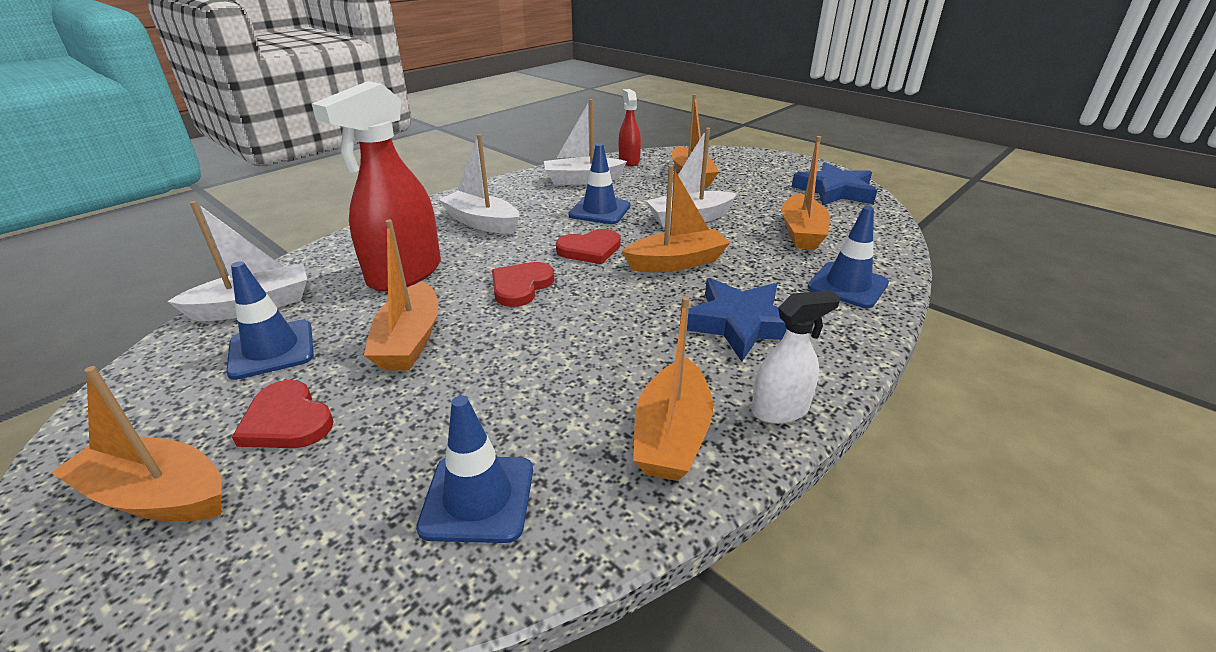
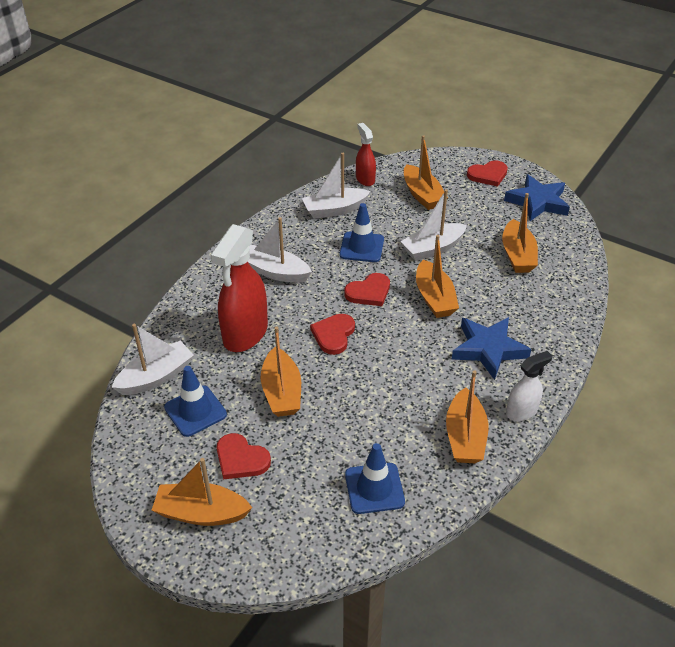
camera: 10 degrees left, 10 degrees up
orange boat [622,165,730,272] -> orange boat turned 105 degrees clockwise [416,235,459,318]
blue traffic cone [808,206,889,308] -> none
none -> red heart [467,160,508,187]

